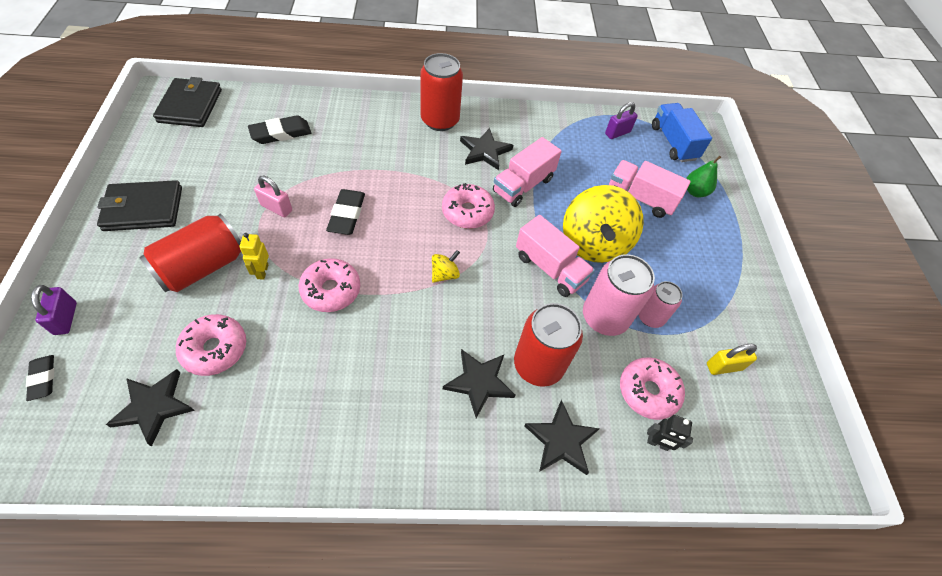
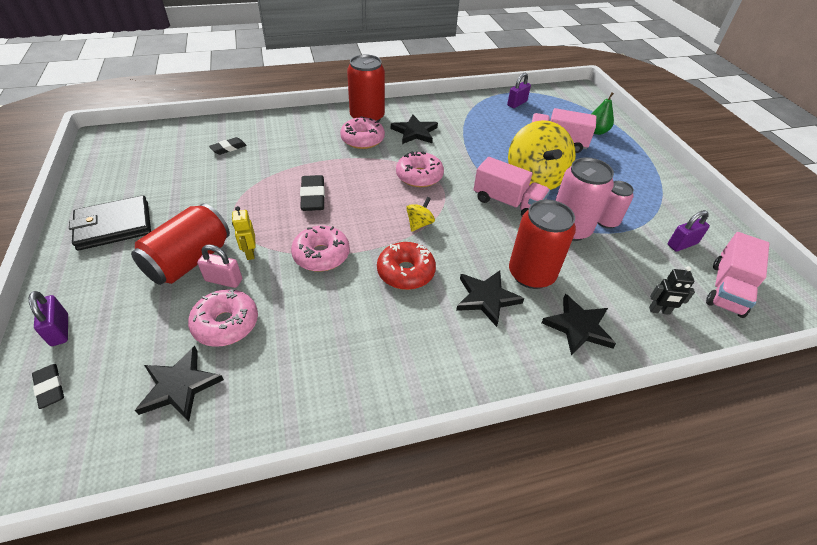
camera: 10 degrees left, 10 degrees down
black wallet [153,77,222,127] -> none
black eraser [248,116,311,144] -> black eraser [209,137,247,155], size x0.63
pink padlock [254,176,292,217] -> pink padlock moved to [197,244,242,288]
pink truck [493,137,562,207] -> pink truck moved to [706,232,769,318]
pink donut [620,357,685,420] -> pink donut moved to [340,116,385,149]
blue truck [652,103,712,162] -> none
yellow padlock [707,344,757,375] -> purple padlock [668,210,710,252]
none -> red donut [377,242,436,290]

